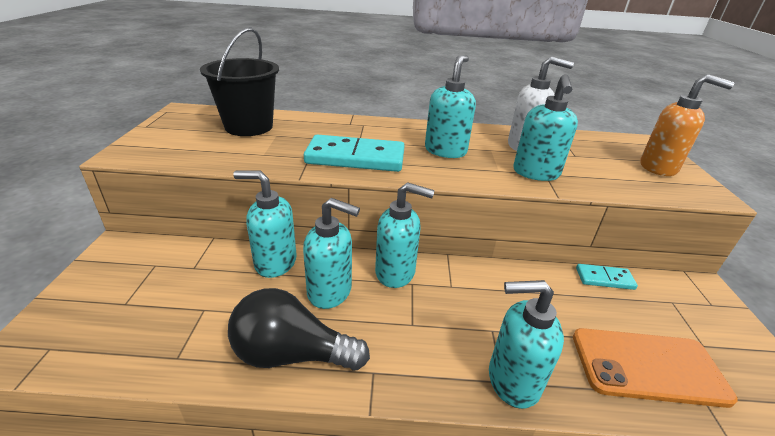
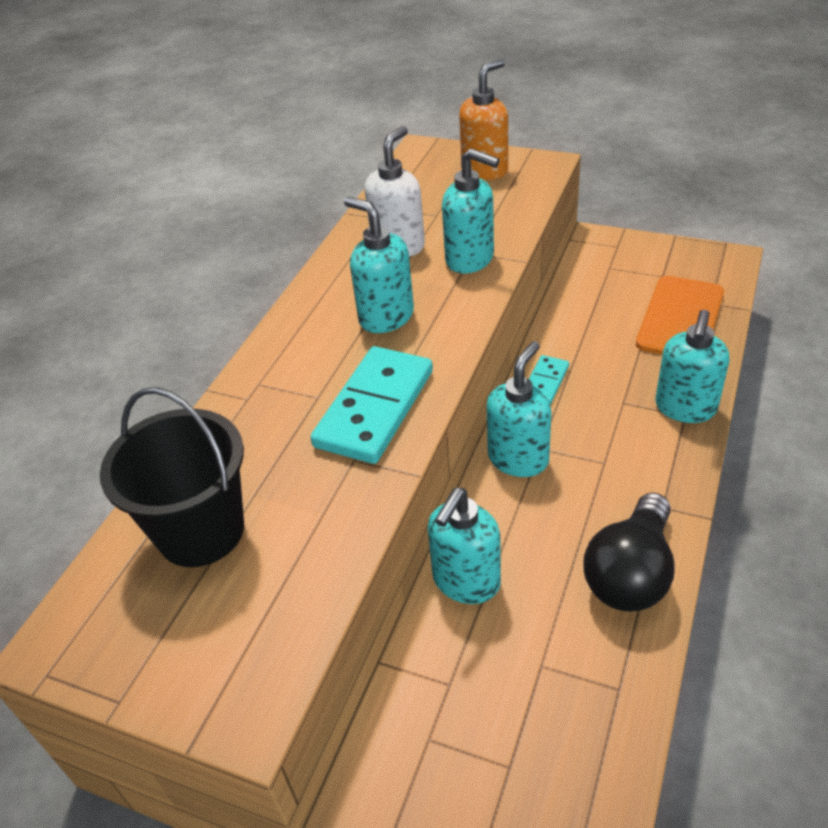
camera: 65 degrees left, 10 degrees up
turquoise soap dispenser [303,198,360,309] -> none
turquoise domino [576,264,638,290] -> turquoise domino moved to [529,355,569,404]

